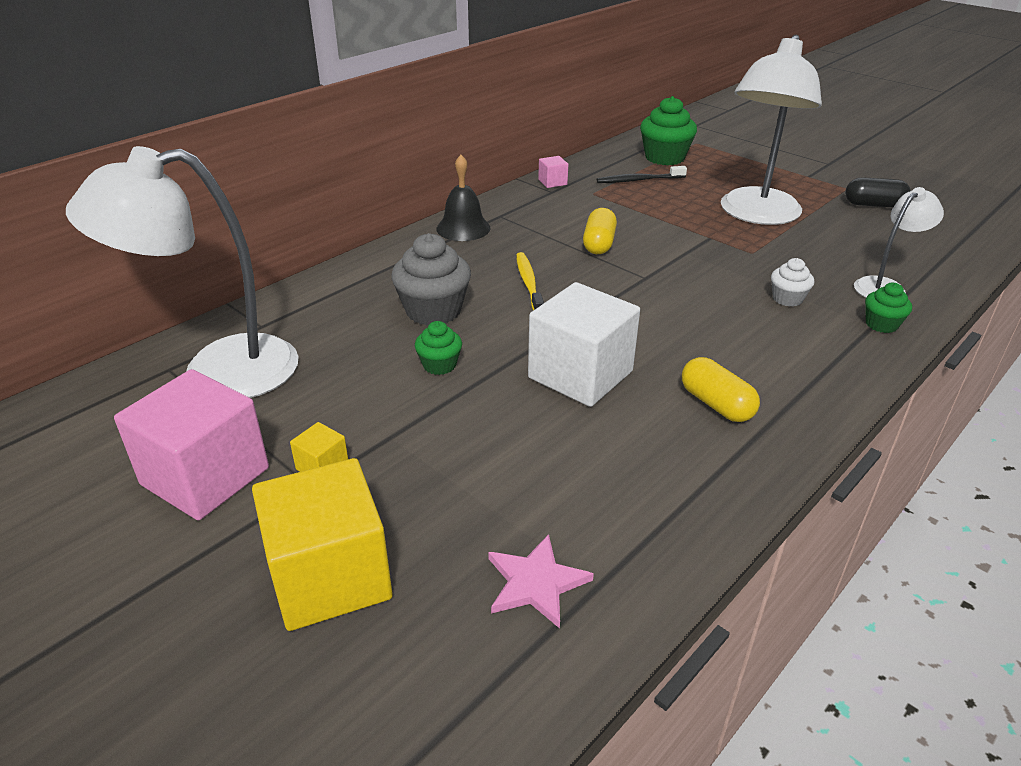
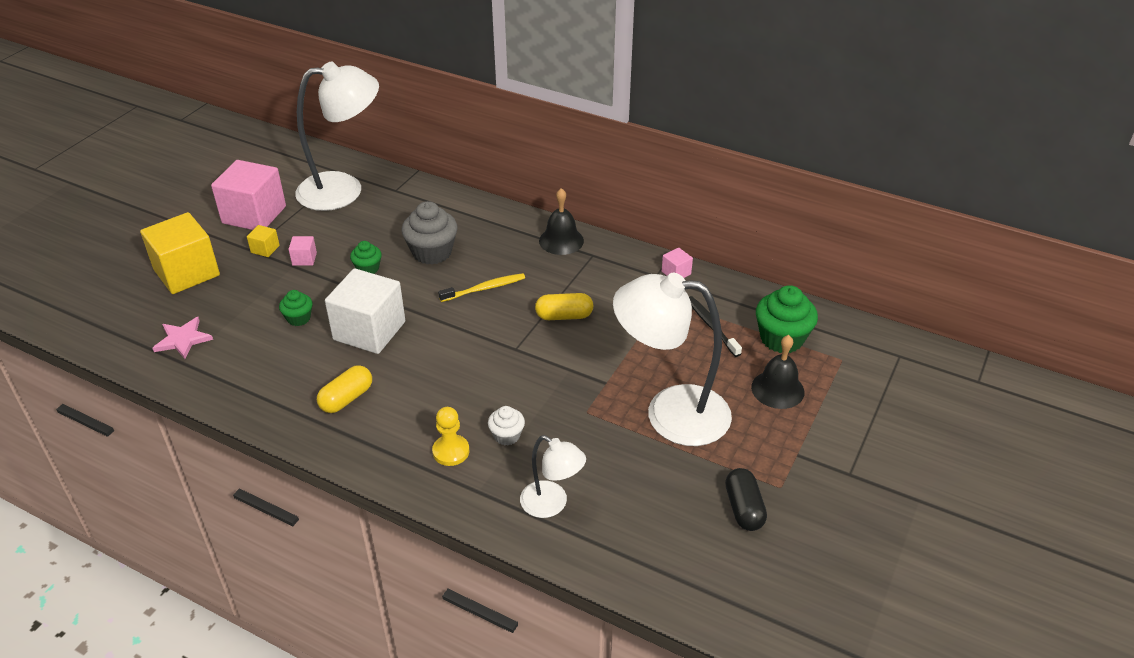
camera: 75 degrees right, 5 degrees up
white lamp [66,146,299,398] -> white lamp turned 105 degrees clockwise [295,62,379,211]
green cupcake [865,283,912,333] -> green cupcake moved to [279,290,313,326]
none -> pink cube [288,236,317,266]
none -> yellow pawn [432,407,469,466]
none -> black bell [751,335,804,409]

